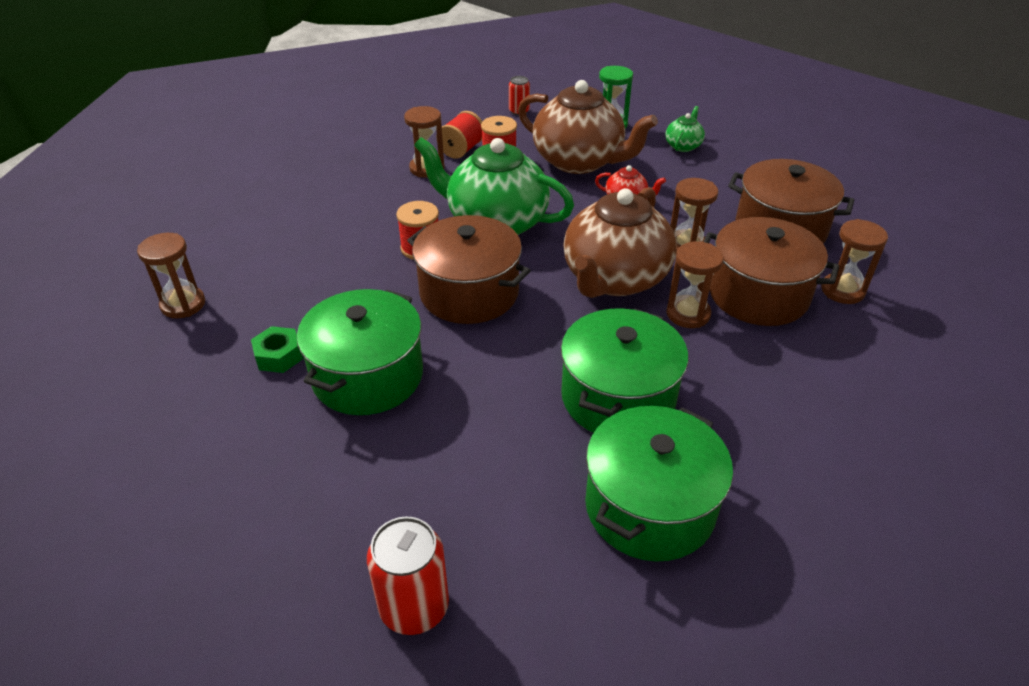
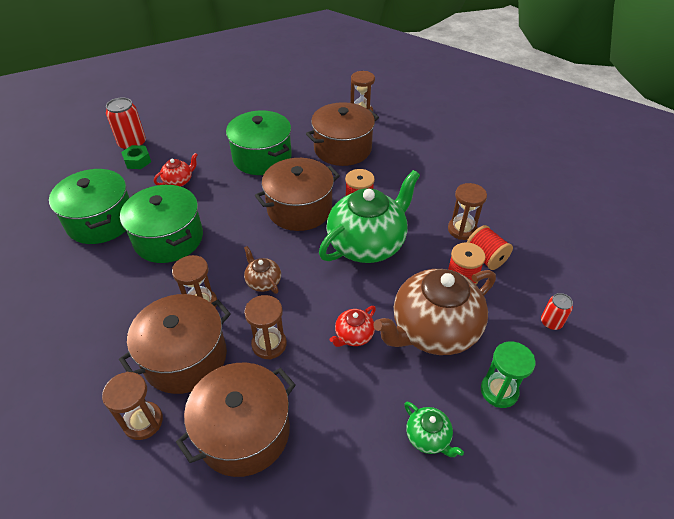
camera: 115 degrees right, 5 degrees up
green nut [251,326,303,373] -> green nut moved to [121,145,151,169]
brown teapot [563,187,677,298] -> brown teapot [244,246,281,294], size x0.44
none -> red teapot [154,153,198,187]
none -> brown pot [306,102,379,166]

